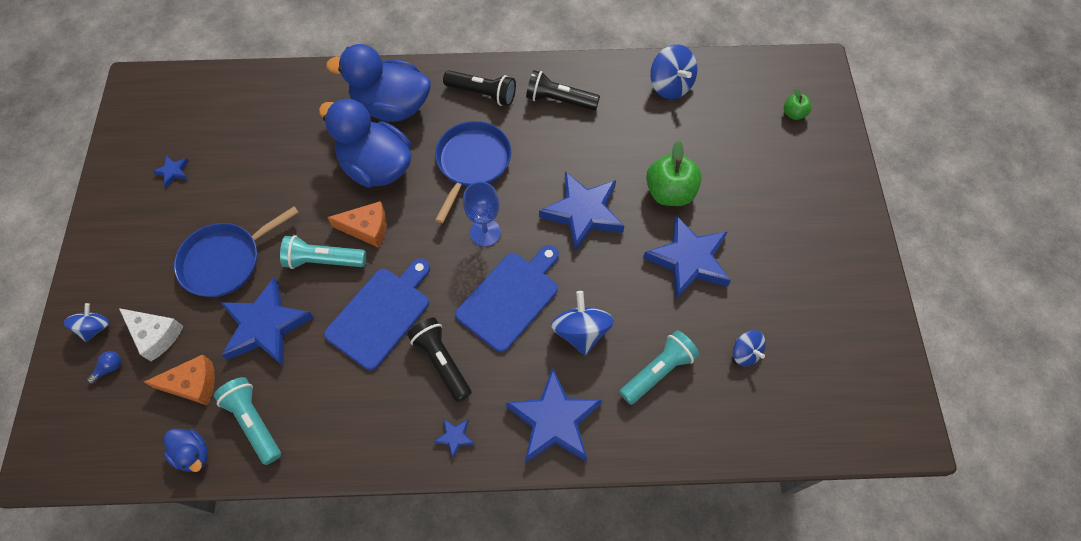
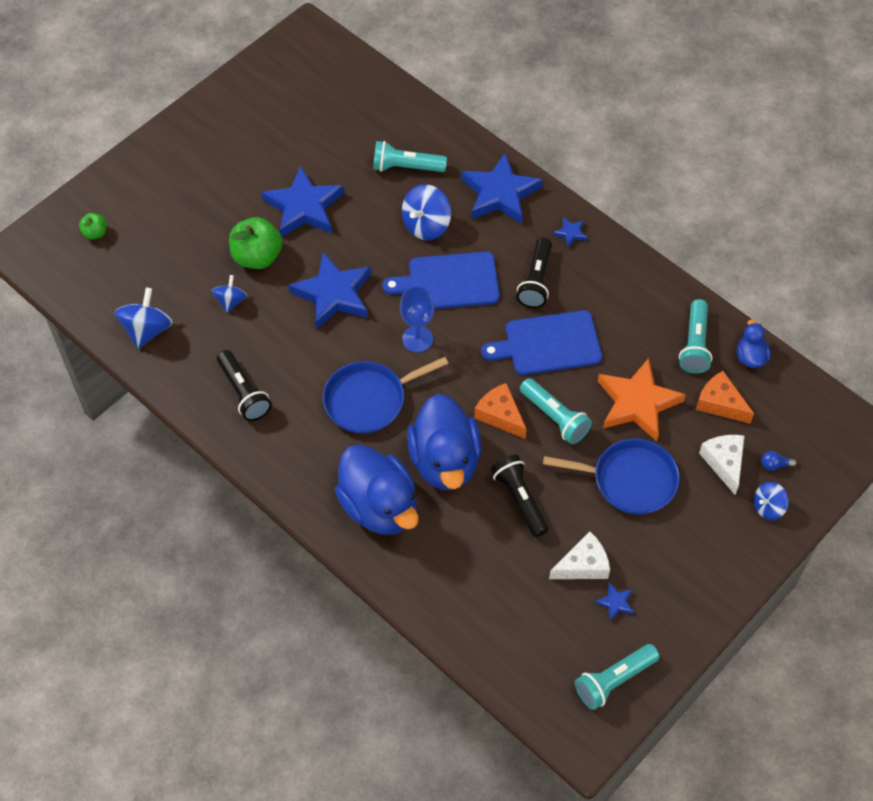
camera: 135 degrees left, 5 degrees down
blue star [221,278,314,366] -> orange star [598,358,686,441]
black flashlight [443,70,516,106] -> black flashlight moved to [490,455,549,537]
blue spinning top [733,330,766,366] -> blue spinning top moved to [212,275,247,313]
none -> white cheese [549,532,610,579]
none -> turquoise flashlight [575,644,659,710]

